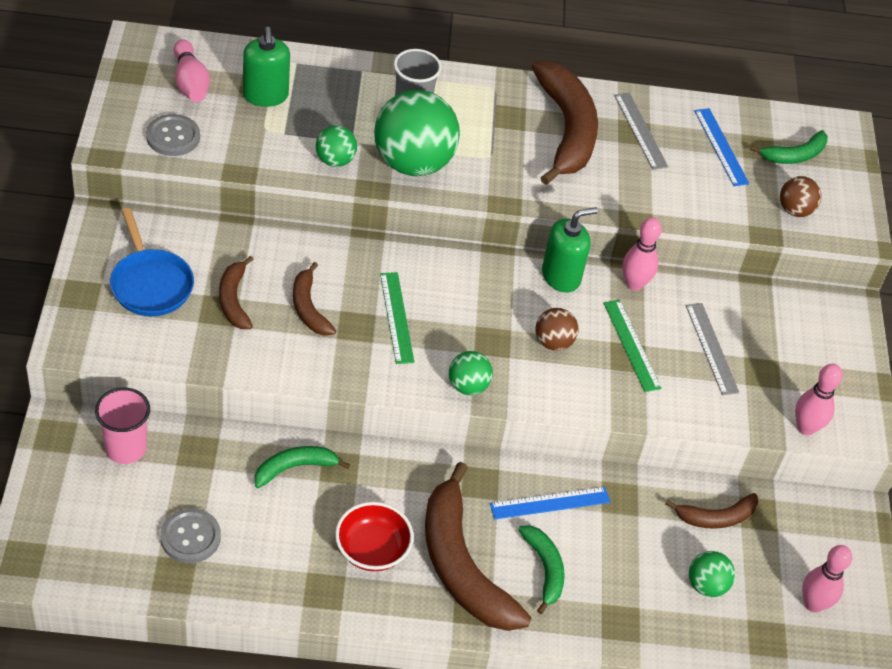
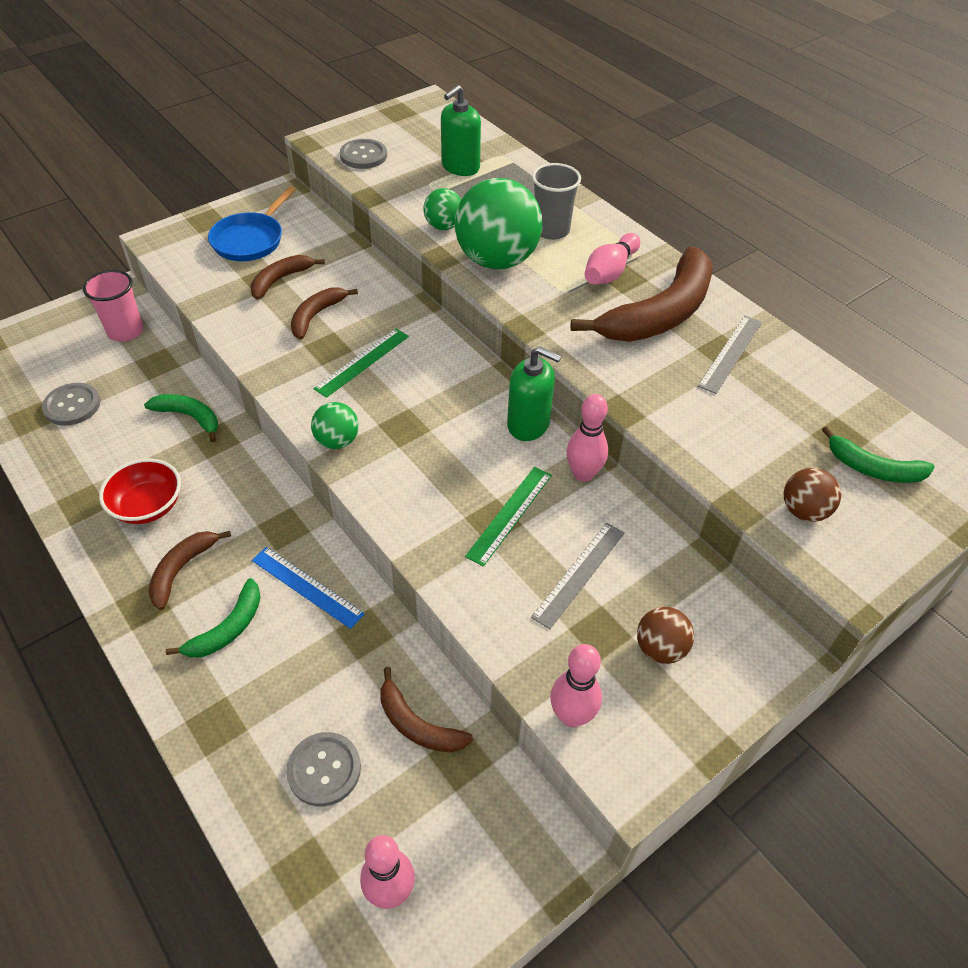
camera: 55 degrees right, 0 degrees up
pink bowling pin [174,39,210,102] -> pink bowling pin moved to [585,233,640,284]
brown banana [425,462,532,631] -> brown banana [148,531,231,610], size x0.51
brown ball [535,308,579,351] -> brown ball moved to [637,607,694,664]
green ball [689,551,735,597] -> grey button [286,732,361,807]
blue ruler [694,108,749,186] -> none

